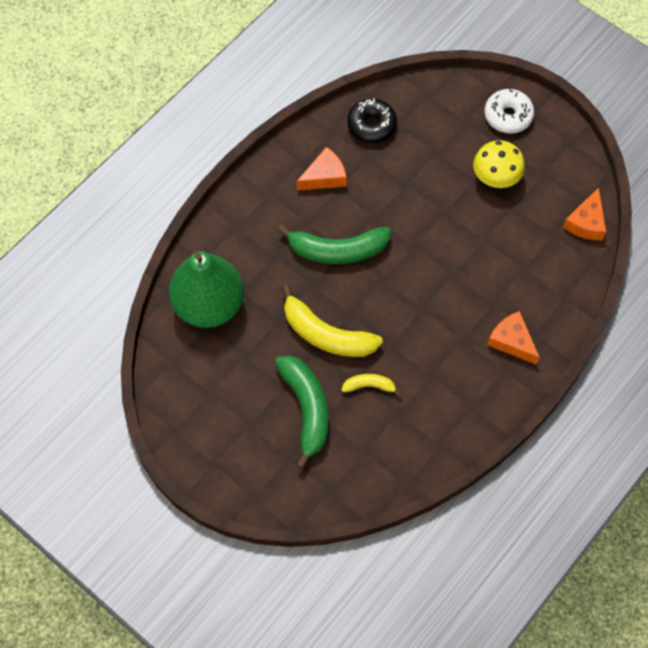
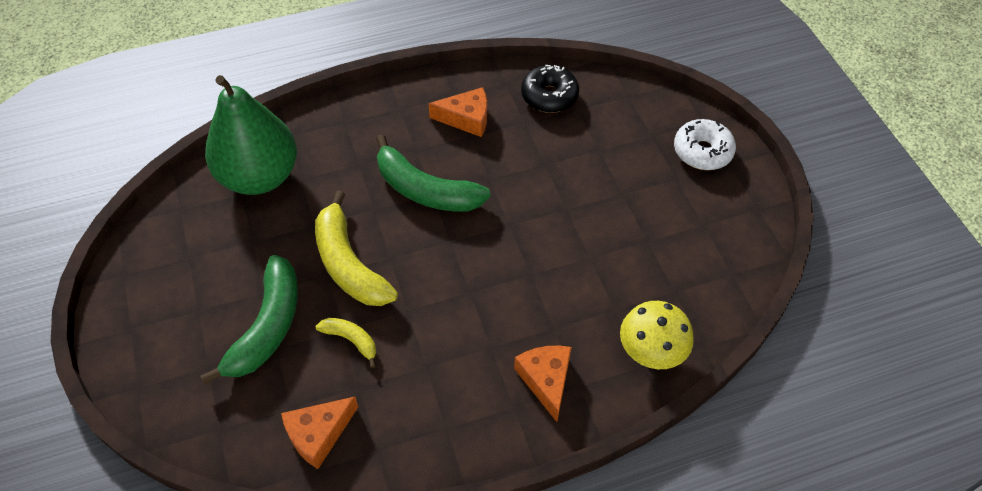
camera: 30 degrees right, 10 degrees down
yellow mushroom [473,140,525,188] -> yellow mushroom moved to [620,301,694,369]
orange cheese [563,187,606,240] -> orange cheese moved to [281,397,358,469]

